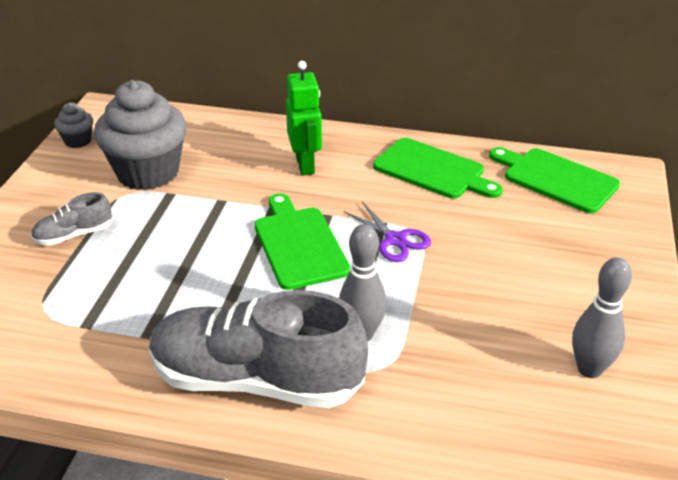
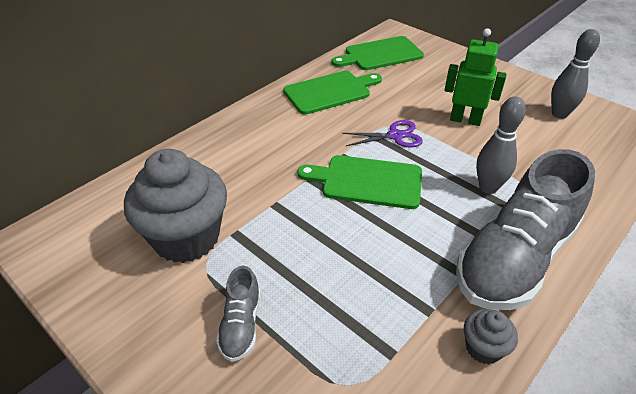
camera: 60 degrees left, 5 degrees up
grey cupcake [54,102,93,148] -> grey cupcake moved to [464,309,518,364]
green robot [286,61,322,176] -> green robot moved to [444,28,507,126]

